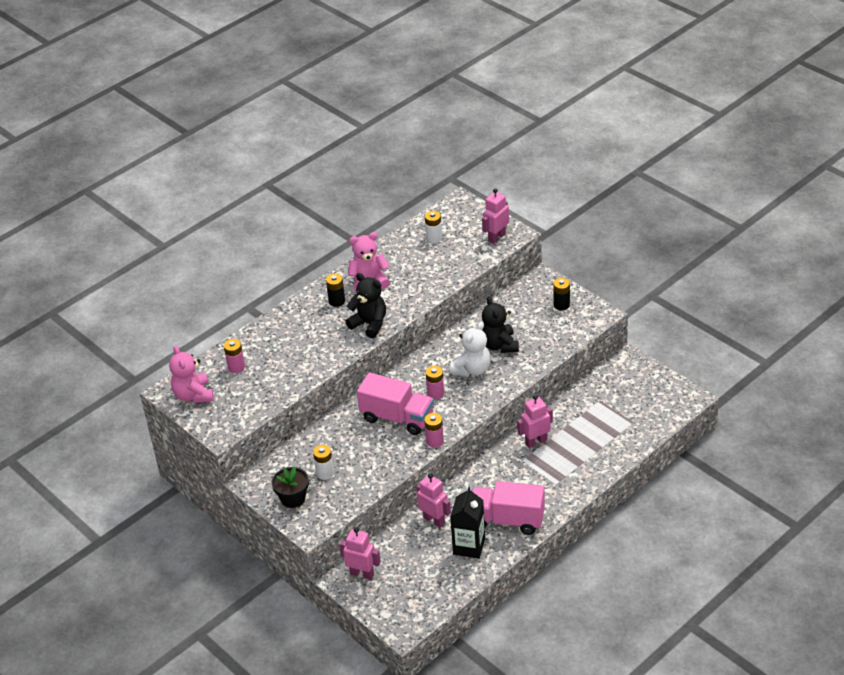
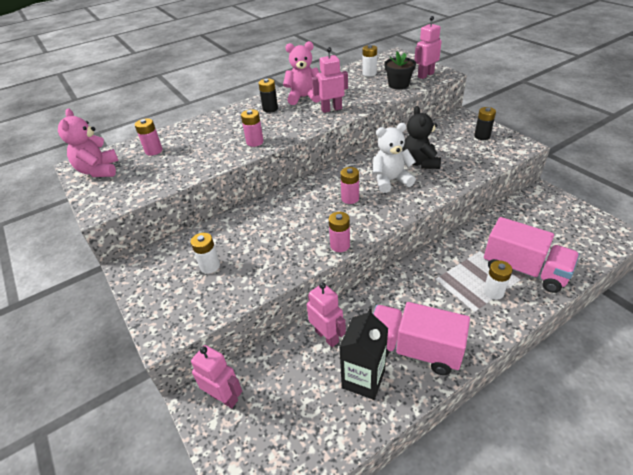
camera: 10 degrees right, 0 degrees up
black flower pot [272,466,309,508] -> black flower pot moved to [384,51,416,89]
black teddy bear [345,273,386,338] -> none
pink truck [357,373,434,435] -> pink truck moved to [484,217,579,293]
white teddy bear [450,322,491,377] -> white teddy bear turned 150 degrees counterclockwise [373,123,416,193]
pink robot [517,395,553,448] -> pink robot moved to [312,47,348,113]
none -> pink battery [241,109,264,147]
none -> white battery [483,260,513,300]

